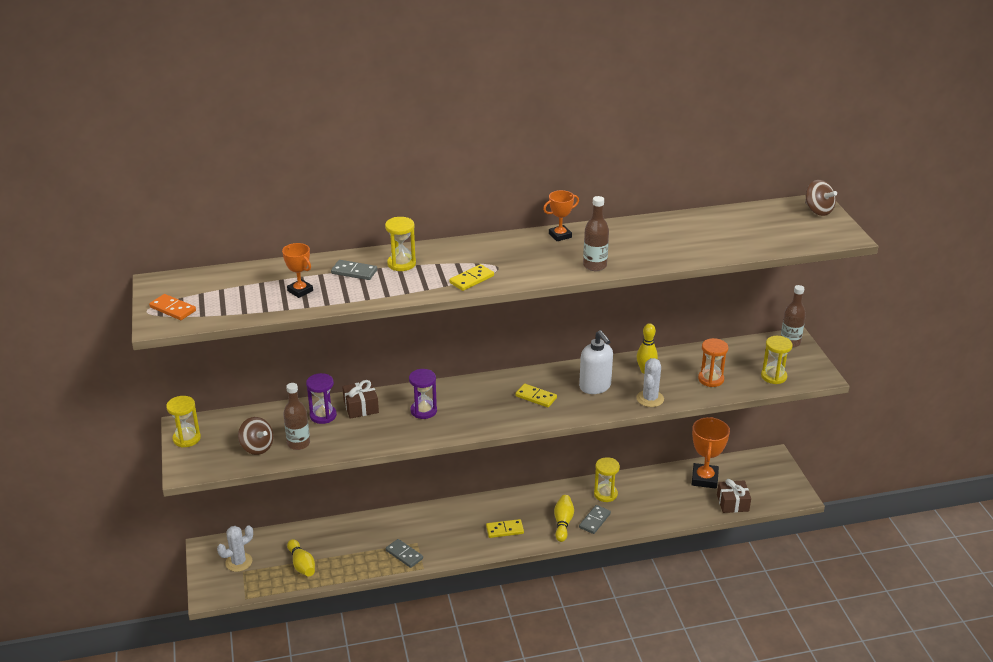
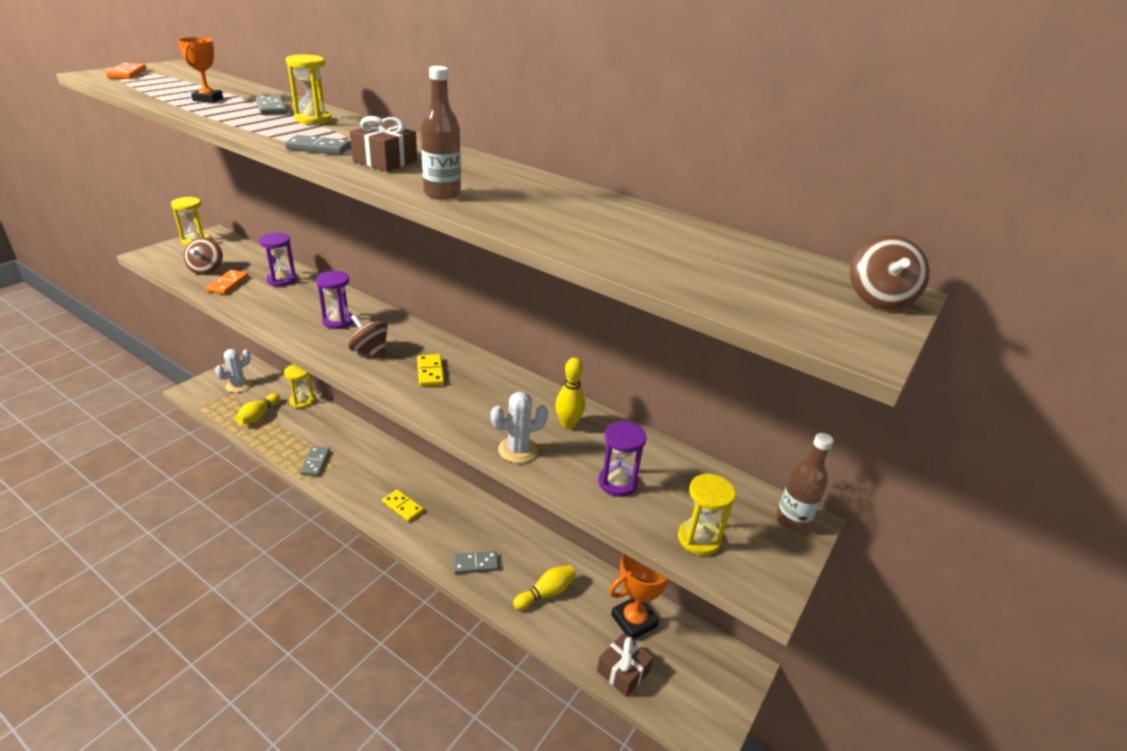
camera: 45 degrees right, 0 degrees up
white cactus [217,525,253,572] -> white cactus turned 60 degrees counterclockwise [215,349,252,393]
brown bottle [283,383,310,450] -> orange domino [206,270,249,295]
brown gift [342,380,379,419] -> brown gift moved to [350,116,417,172]
yellow domino [449,264,494,291] -> grey domino [285,135,351,155]
orange trophy [543,190,579,241] -> none
yellow bowling pin [554,495,574,542] -> yellow bowling pin moved to [513,565,576,610]
white soap dispenser [579,330,613,394] -> none
yellow hourglass [594,457,620,502] -> yellow hourglass moved to [284,364,315,408]
orange hourglass [698,338,728,387] -> purple hourglass [598,421,646,497]
none -> brown spinning top [348,314,388,358]

